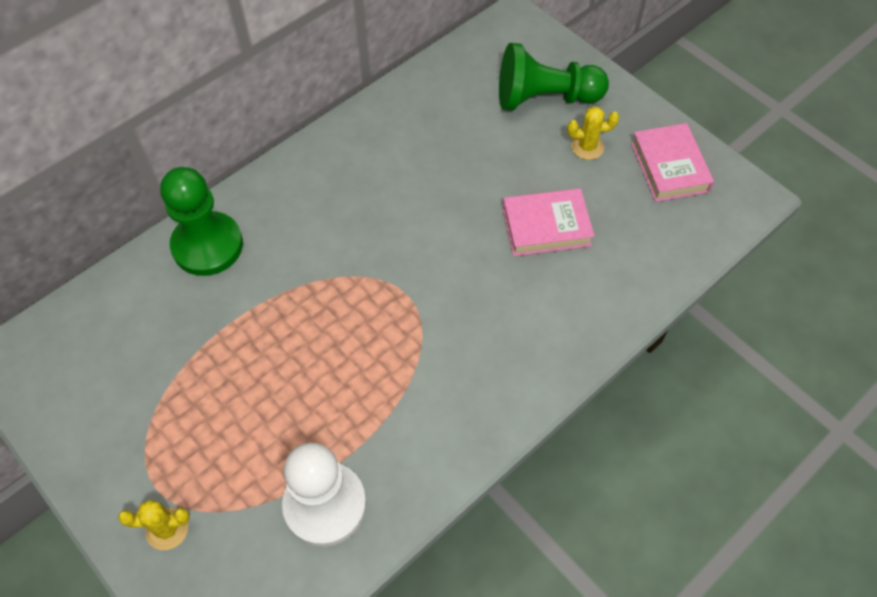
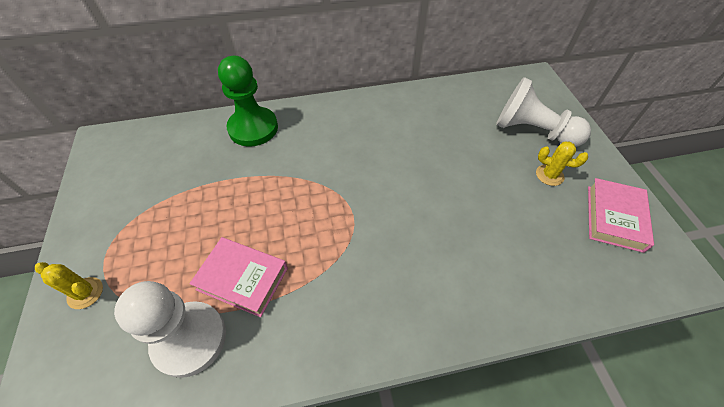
camera: 30 degrees right, 5 degrees down
green pawn [499,43,609,110] -> white pawn [496,77,591,147]
pink book [502,188,595,256] -> pink book moved to [189,237,288,317]

